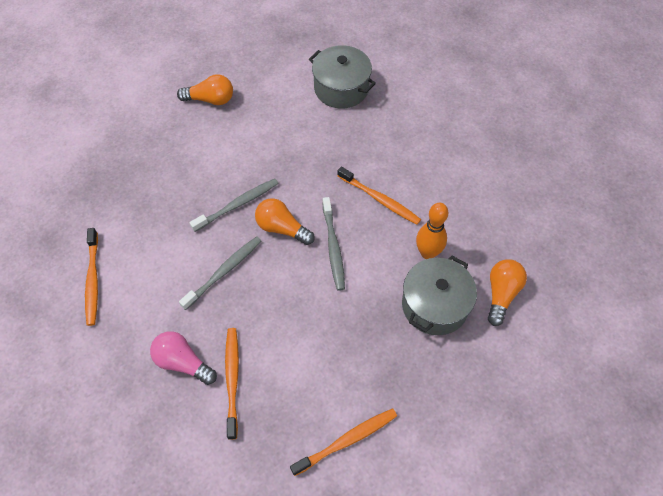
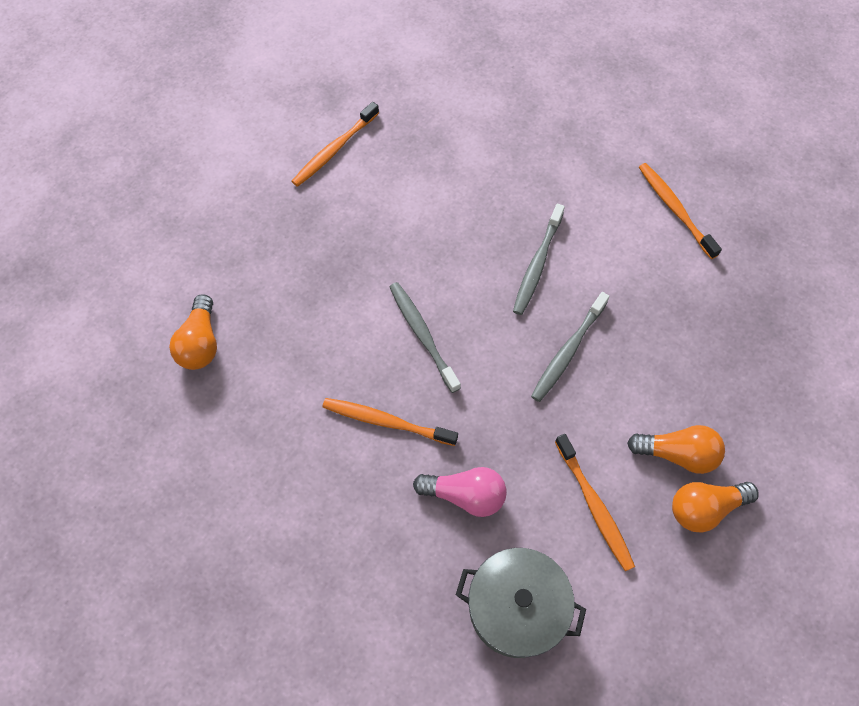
camera: 160 degrees right, 5 degrees up
pink light bulb [150,331,217,385] -> pink light bulb moved to [413,467,507,517]
orange toothbrush [225,328,239,440] -> orange toothbrush moved to [555,434,635,571]
orange light bulb [255,198,315,245] -> orange light bulb moved to [627,425,725,474]
grey pot [402,256,477,335] -> none
orange bowling pin [416,203,448,259] -> none

